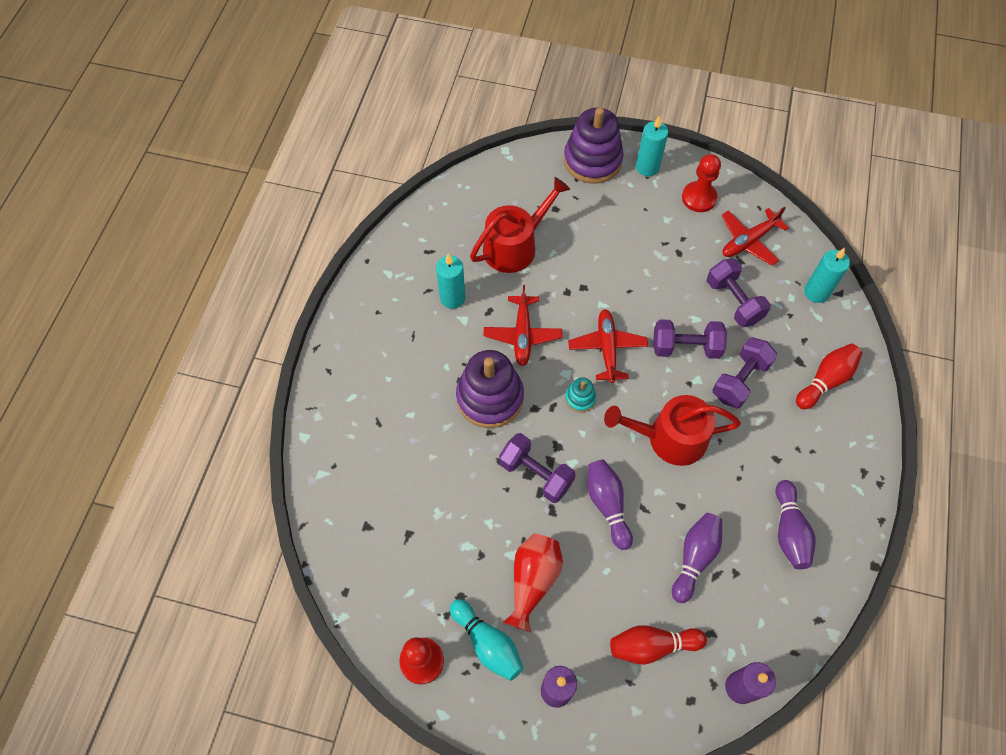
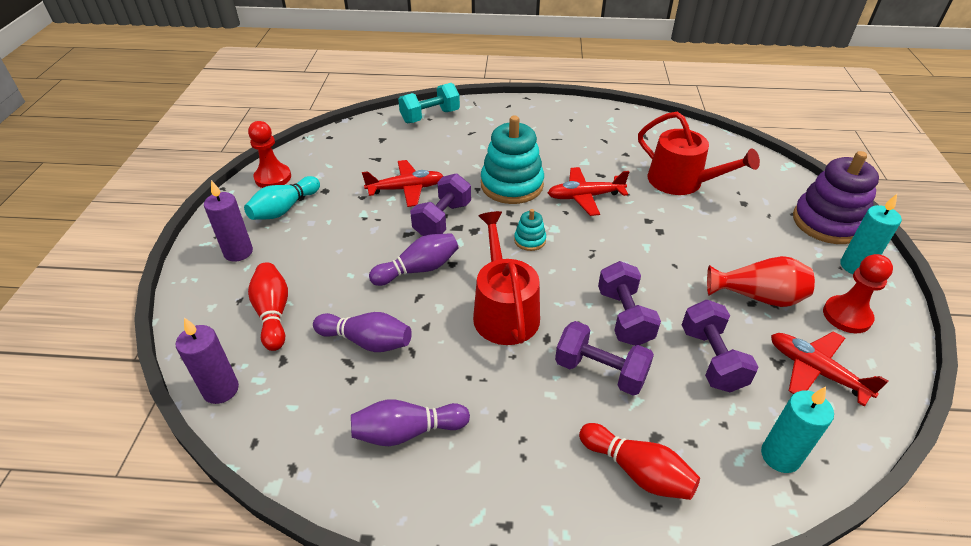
camera: 80 degrees right, 20 degrees down
turquoise candle [436,254,465,309] -> none
purple stacking toy [456,350,524,428] -> turquoise stacking toy [481,116,544,204]
red vase [503,533,563,633] -> red vase moved to [707,256,815,307]
red plane [568,309,648,383] -> red plane moved to [362,160,443,207]
purple dumbbell [707,259,771,327] -> purple dumbbell turned 60 degrees counterclockwise [682,300,758,392]
none -> turquoise dumbbell [398,83,460,123]

